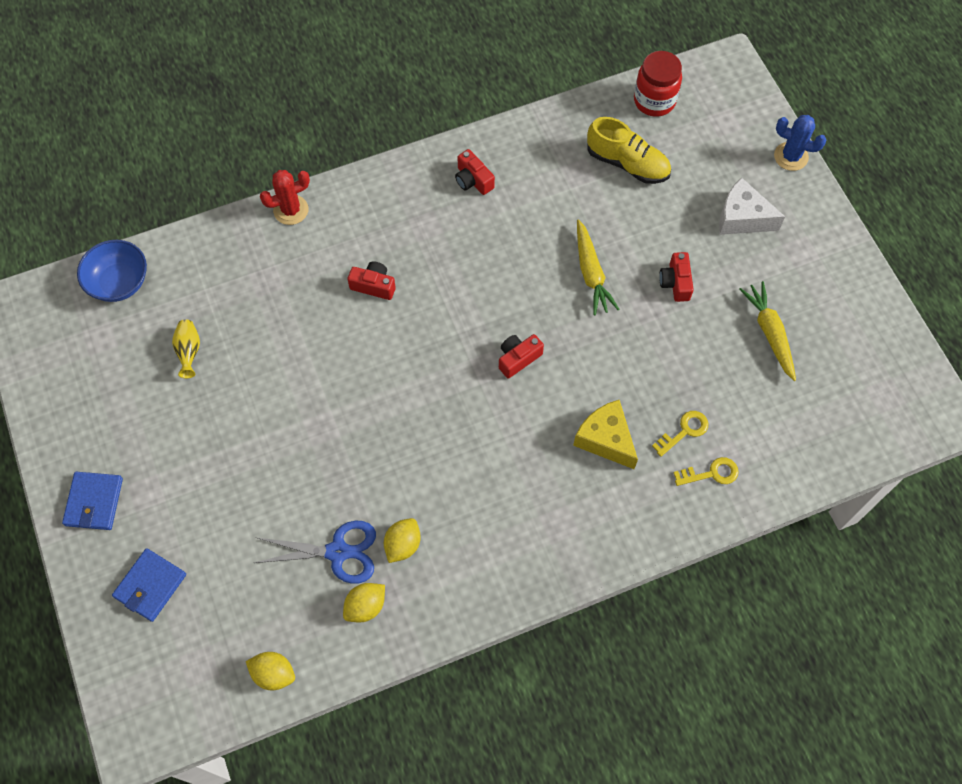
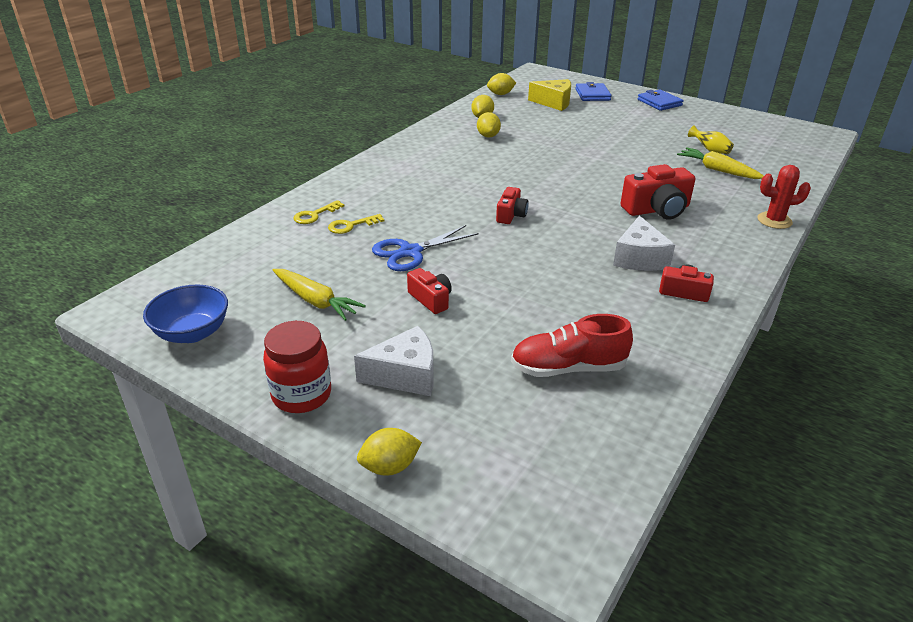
camera: 145 degrees right, 30 degrees down
blue bowl [77,240,147,302] -> blue bowl moved to [143,284,228,343]
blue scissors [254,521,376,584] -> blue scissors moved to [372,225,479,271]
red cactus [260,170,310,225] -> red cactus turned 60 degrees clockwise [757,165,811,229]
red camera [348,261,396,300] -> red camera [621,164,695,219], size x1.69
yellow cheese [573,399,638,469] -> yellow cheese moved to [528,79,571,111]
yellow carrot [577,219,619,315] -> yellow carrot moved to [677,147,764,179]
yellow shoe [587,117,671,184] -> red shoe [511,314,633,377]
red jar [634,51,682,117] -> red jar moved to [263,321,331,413]
yellow key [652,411,708,457] -> yellow key turned 45 degrees clockwise [328,214,384,234]
blue cactus [774,115,826,171] -> yellow lemon [357,428,422,476]
none -> white cheese [613,216,675,271]

